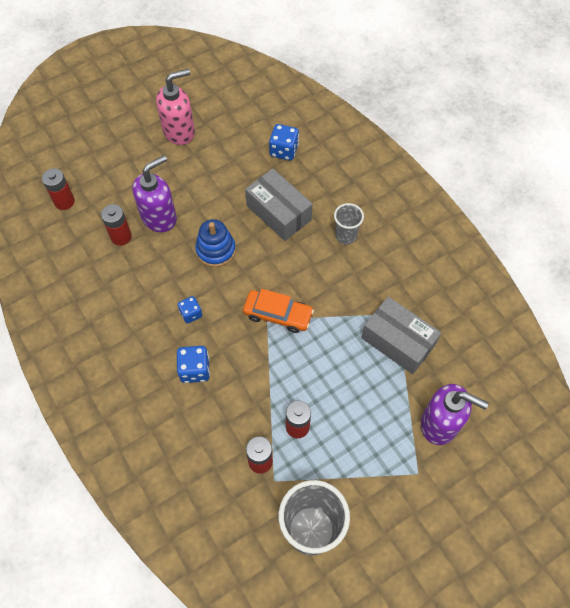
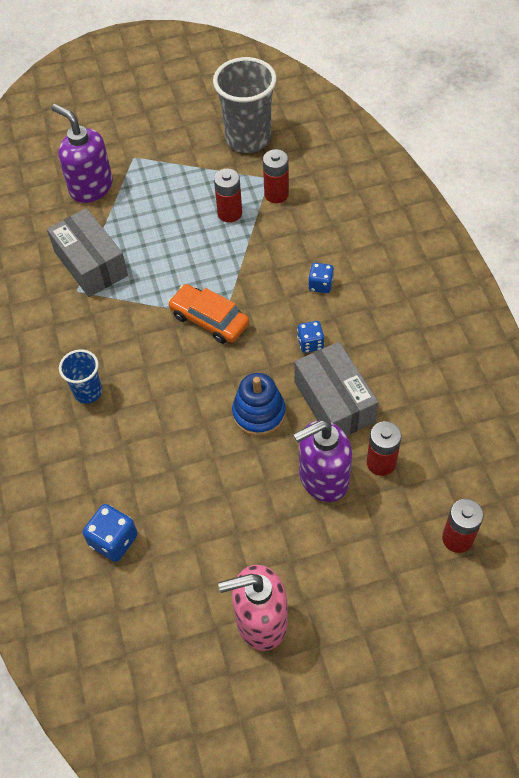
camera: 160 degrees left, 5 degrees down
blue dice [177,346,210,383] -> blue dice [308,263,334,293], size x0.66
grey box [245,168,313,241] -> grey box moved to [294,342,379,435]
grey cup [334,203,364,244] -> blue cup [59,349,102,404]

